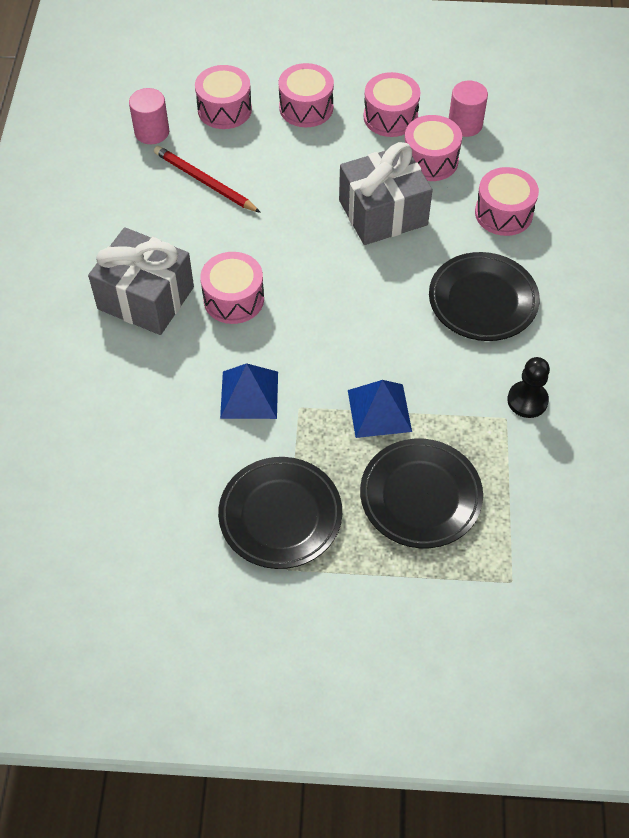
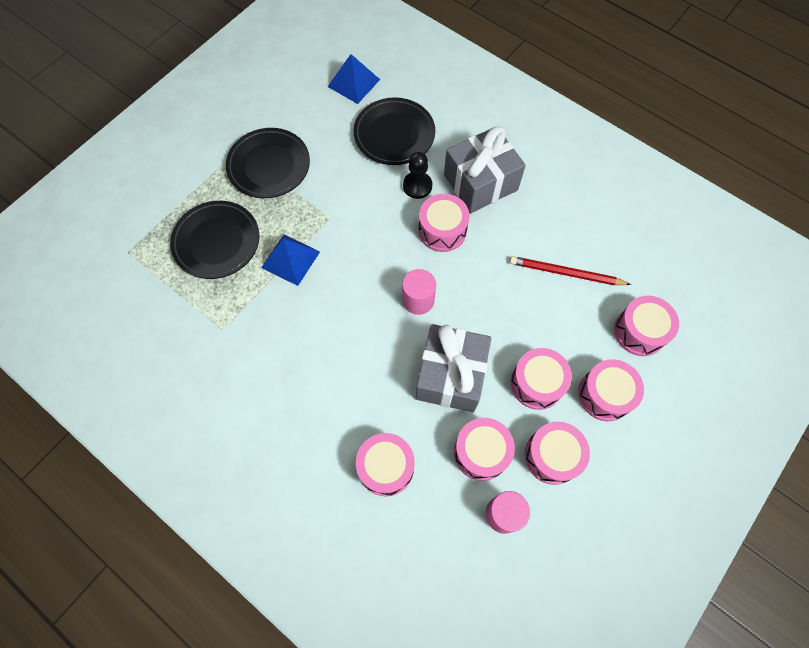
camera: 125 degrees right, 10 degrees up
pink cylinder [129,88,169,144] -> pink cylinder moved to [402,269,436,315]
red pencil [154,146,261,213] -> red pencil turned 150 degrees counterclockwise [510,256,631,285]
blue pyramid [220,363,278,419] -> blue pyramid moved to [327,54,380,104]
black plate [429,252,540,341] -> black plate moved to [354,97,435,165]
black pawn [507,357,550,418] -> black pawn moved to [403,152,432,199]
none -> pink drum [511,348,572,410]

